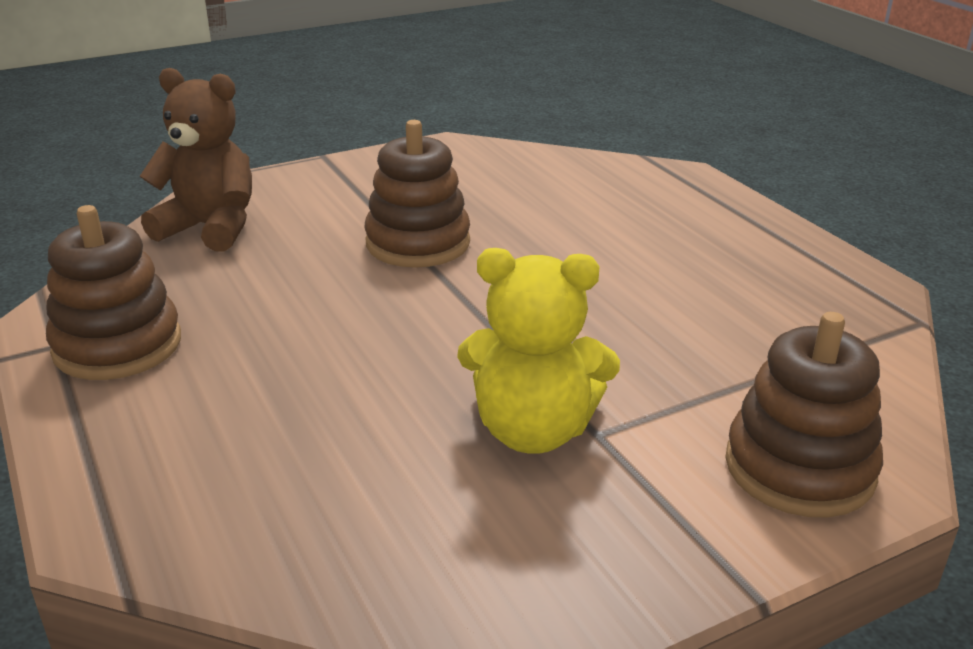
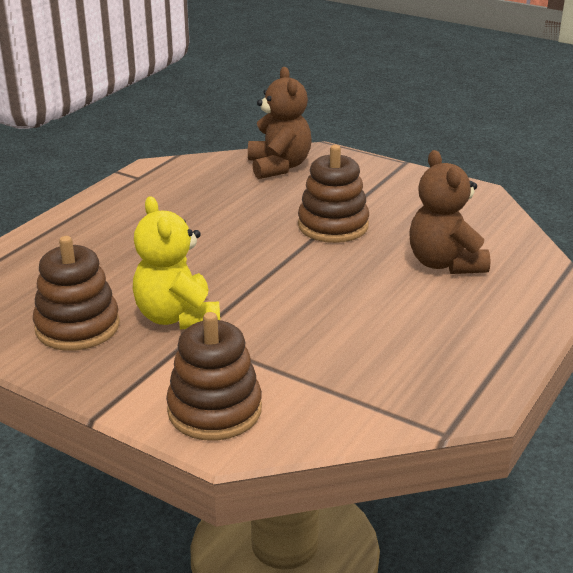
camera: 60 degrees right, 0 degrees up
brown stacking toy [46,205,181,380] -> brown stacking toy moved to [33,236,120,351]
none -> brown teddy bear [410,150,491,274]

